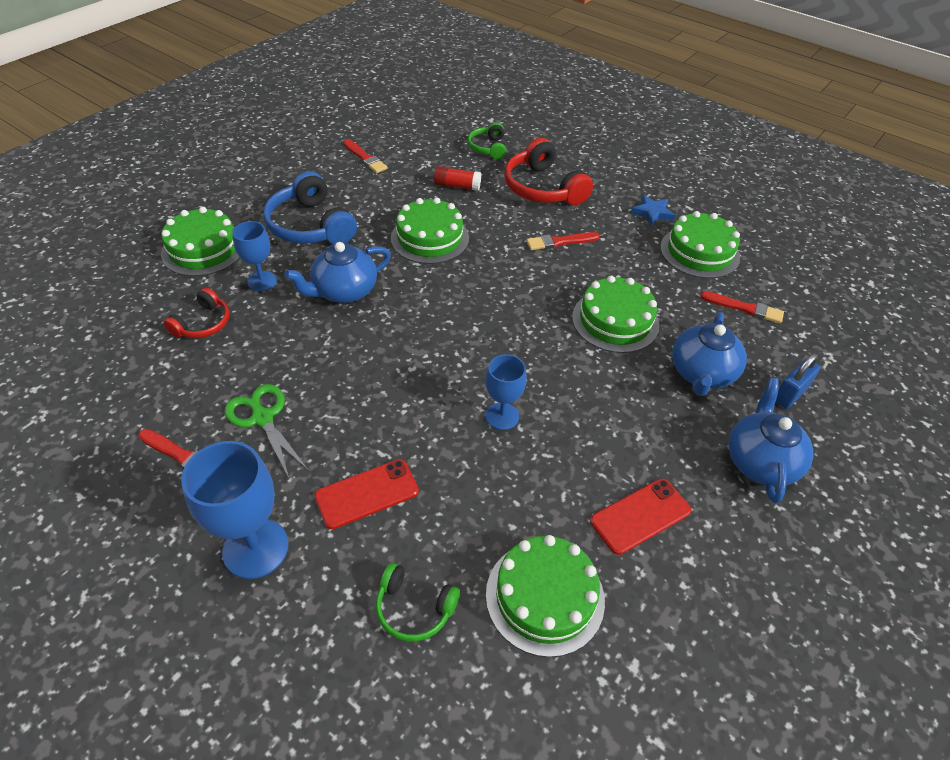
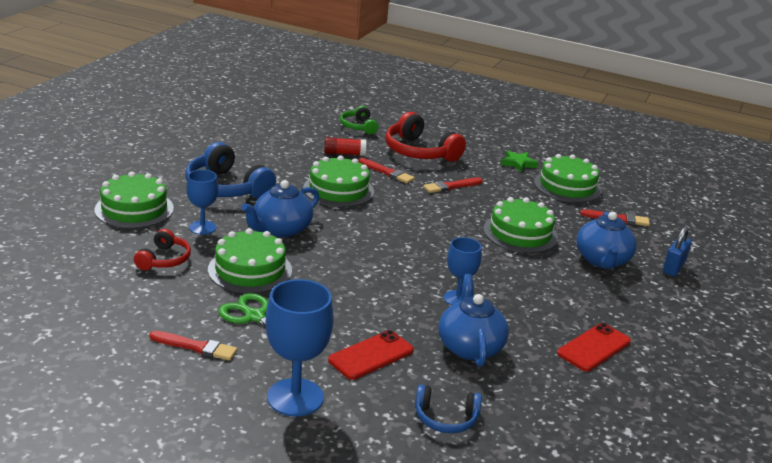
camera: 15 degrees left, 20 degrees down
red brush [344,139,388,173] -> red brush moved to [359,158,415,183]
green headphones [376,563,460,642] -> blue headphones [415,384,482,433]
green cake [486,535,605,657] -> green cake moved to [208,228,292,293]
blue star [631,195,675,226] -> green star [501,150,539,172]
blue teapot [728,378,813,503] -> blue teapot moved to [439,274,509,367]

